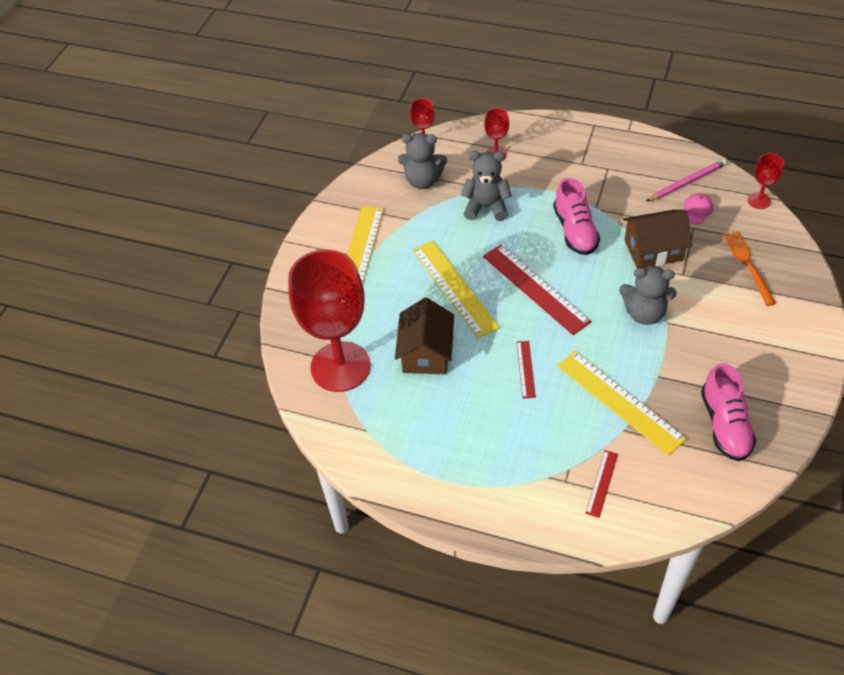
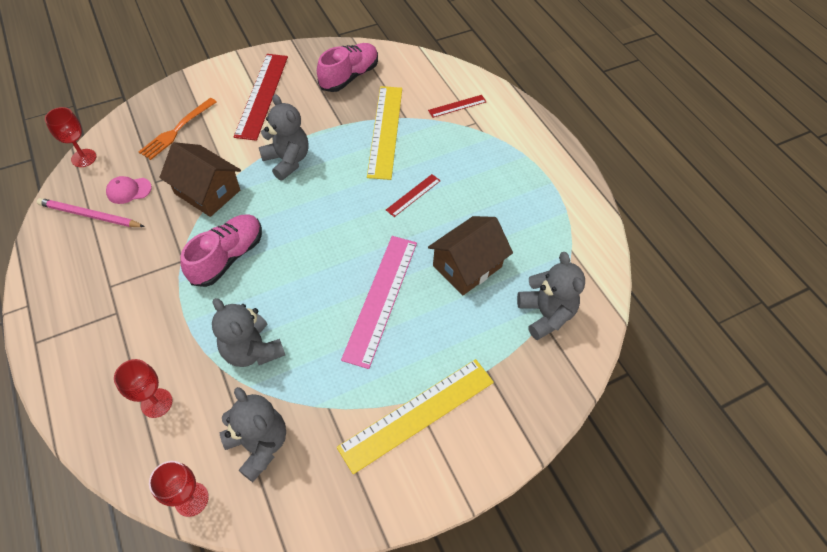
camera: 140 degrees left, 5 degrees up
red goblet [288,249,371,392] -> grey teddy bear [517,252,585,340]
yellow ruler [412,241,500,338] -> pink ruler [341,236,417,369]
red ruler [483,245,592,335] -> red ruler moved to [233,54,288,141]

